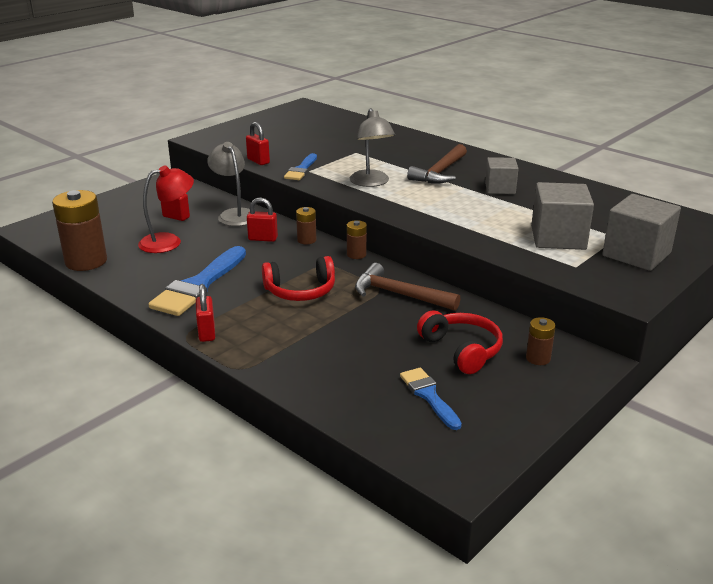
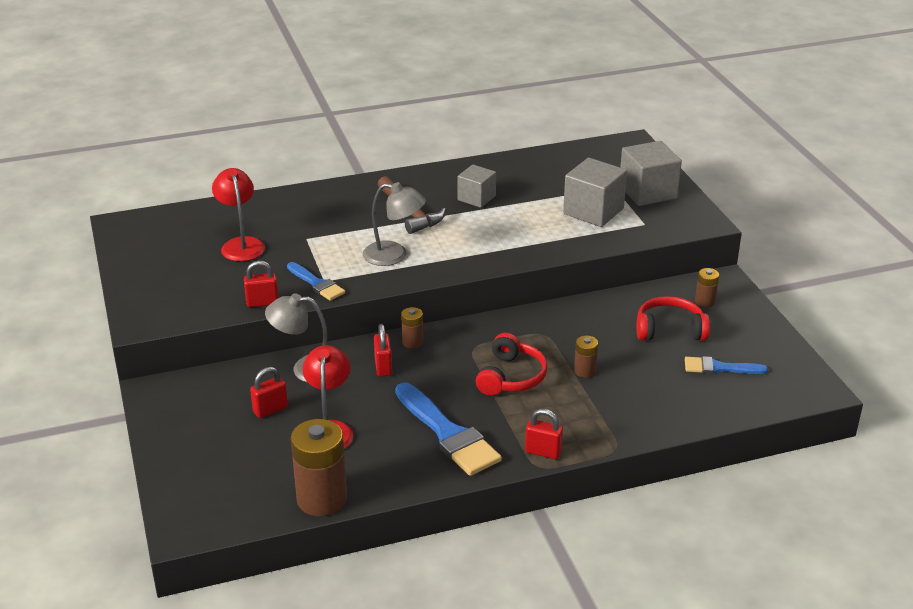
camera: 60 degrees left, 5 degrees up
red padlock [247,197,278,242] -> red padlock turned 45 degrees counterclockwise [374,324,392,377]
brown battery [347,220,367,259] -> brown battery moved to [574,336,598,378]
brown hammer [355,263,460,311] -> none
none -> red lamp [212,168,265,261]

